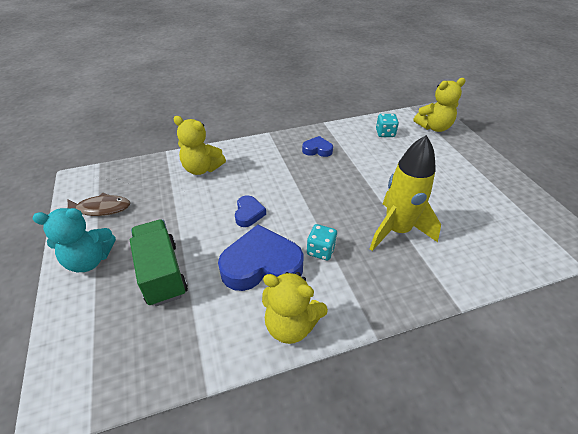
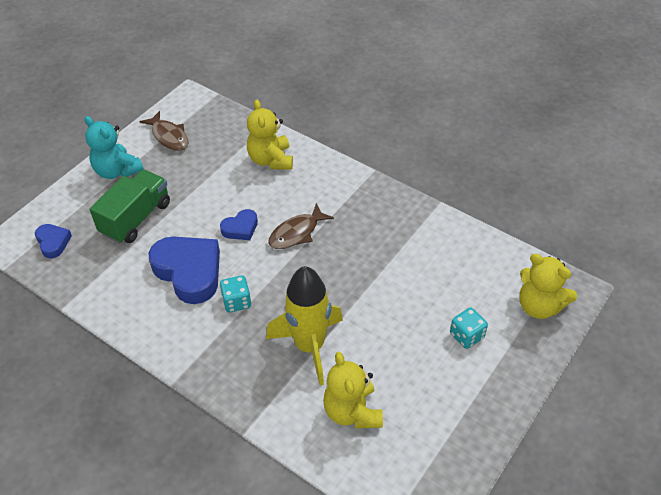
camera: 55 degrees right, 5 degrees up
yellow teddy bear [262,272,328,344] -> yellow teddy bear moved to [323,352,383,429]
blue heart [302,136,333,157] -> blue heart moved to [35,224,72,258]
turquoise dice [376,114,399,137] -> turquoise dice moved to [450,308,488,349]
none -> brown fish [268,203,334,249]

